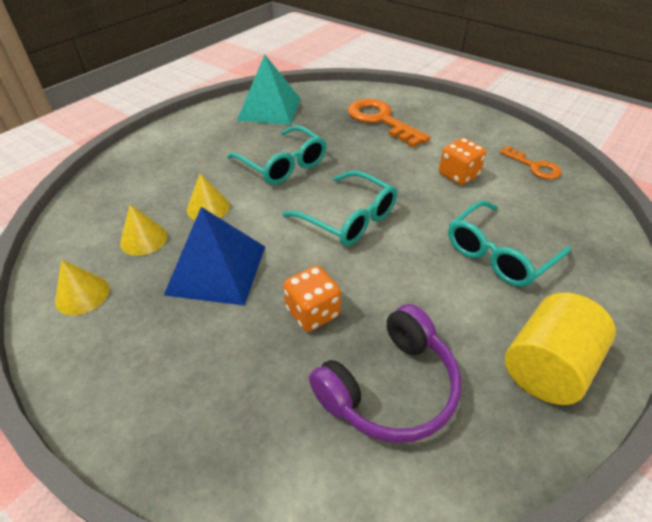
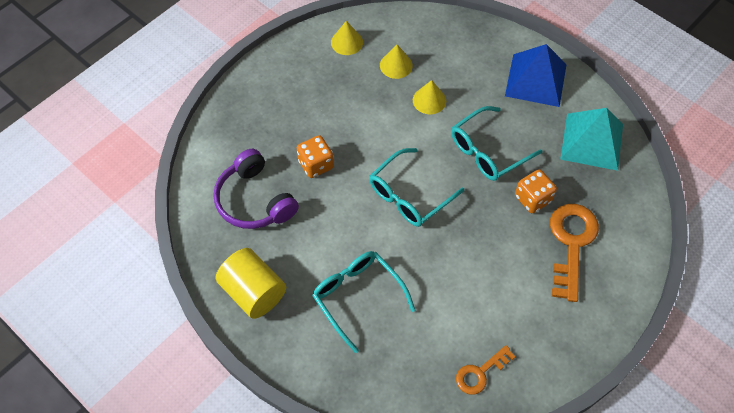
camera: 95 degrees right, 15 degrees up
blue pyramid [164,207,265,306] -> blue pyramid moved to [505,44,567,107]
orange key [348,99,431,147] -> orange key turned 45 degrees counterclockwise [550,204,599,302]
orange dice [439,138,486,185] -> orange dice moved to [515,169,557,213]

